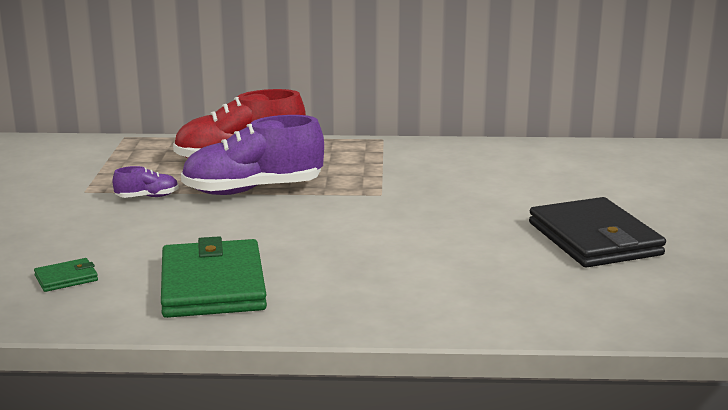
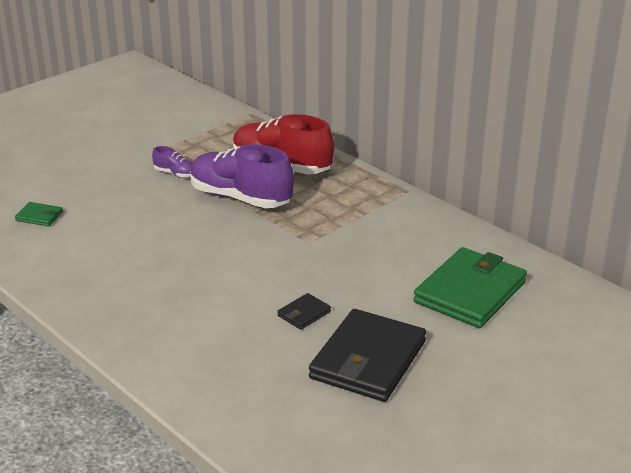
camera: 45 degrees right, 10 degrees up
green wallet [161,236,267,318] -> green wallet moved to [413,247,527,328]
none -> black wallet [277,293,331,330]

